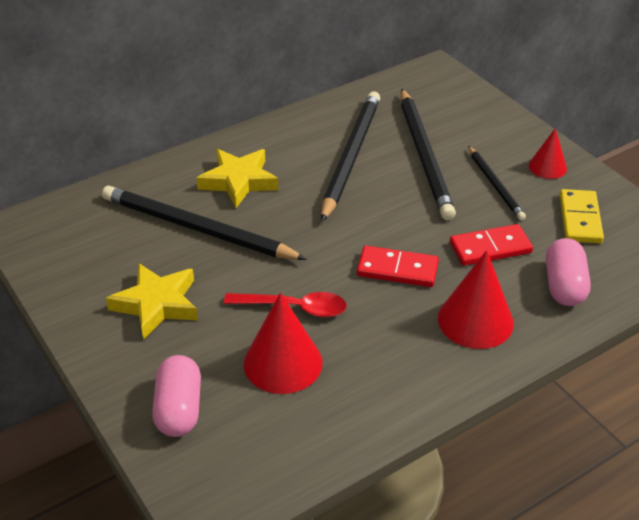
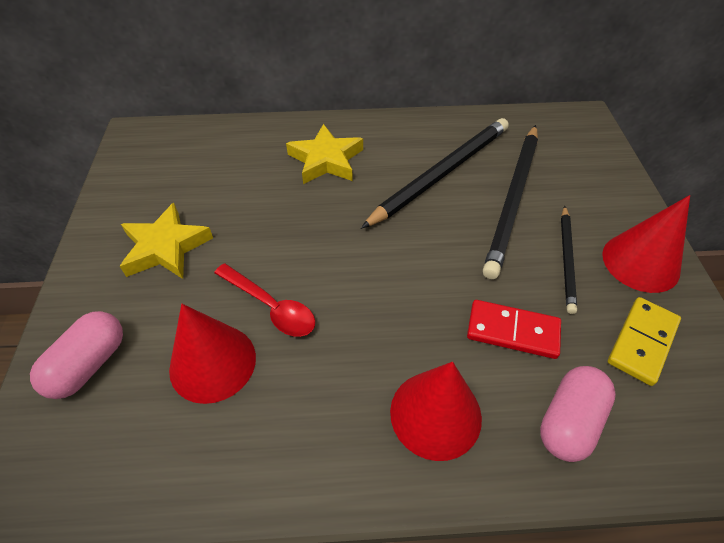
camera: 30 degrees right, 10 degrees up
black pencil [102,186,307,260] -> none
red domino [357,246,439,287] -> none
red cone [529,128,567,179] -> red cone [602,195,690,293], size x1.69

